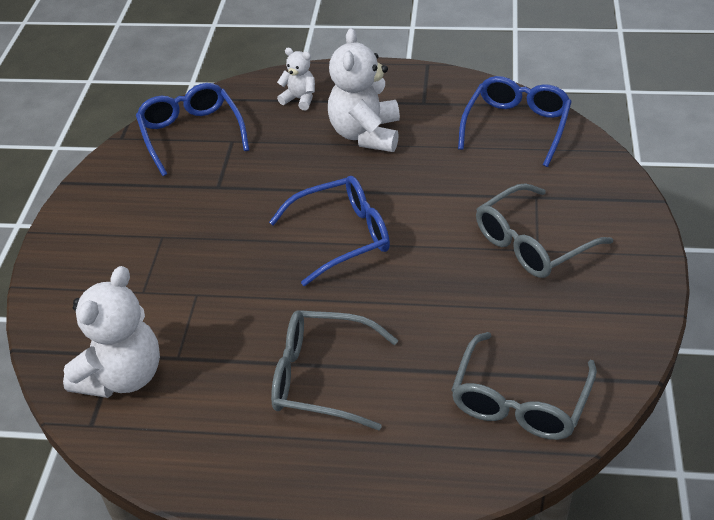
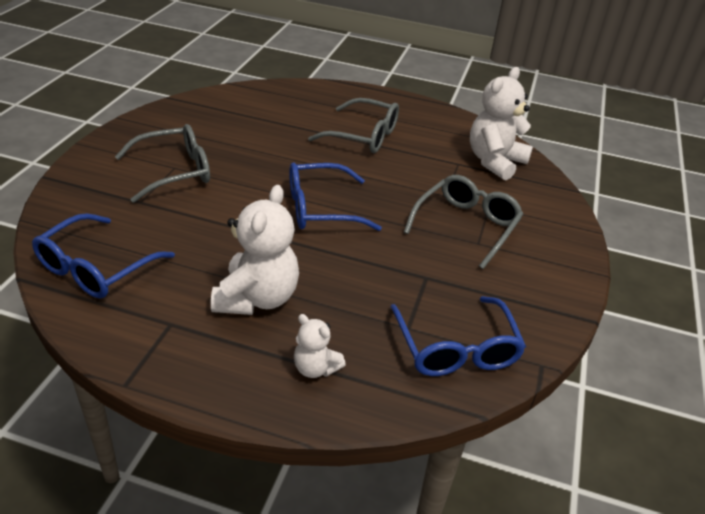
camera: 175 degrees left, 5 degrees down
grey glasses [451,332,597,440] -> grey glasses moved to [404,175,523,269]

